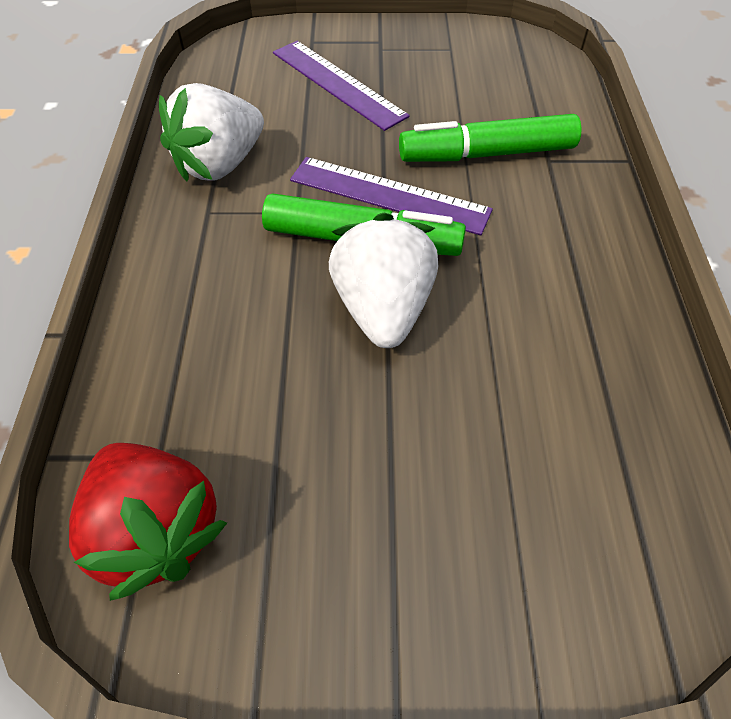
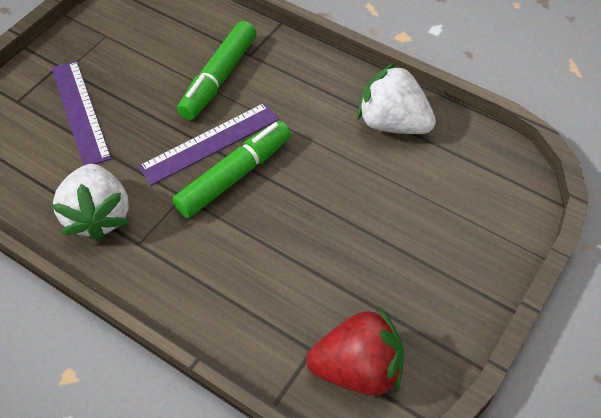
camera: 55 degrees left, 0 degrees up
purple ruler [273,41,410,131] -> purple ruler turned 75 degrees clockwise [52,60,112,166]
white strawberry [329,213,438,348] -> white strawberry moved to [357,62,436,134]

